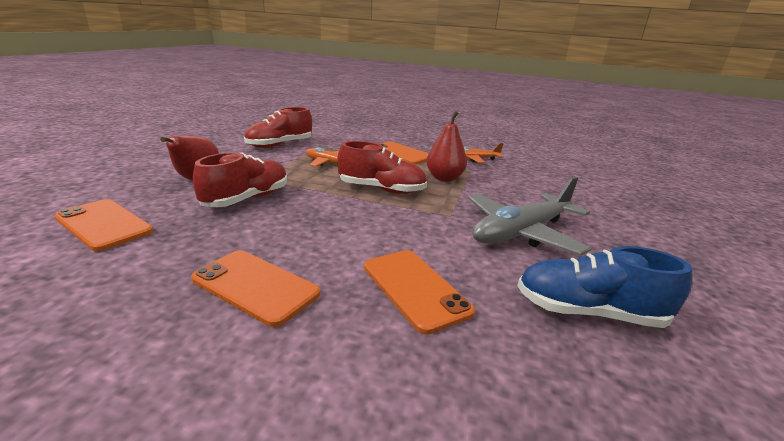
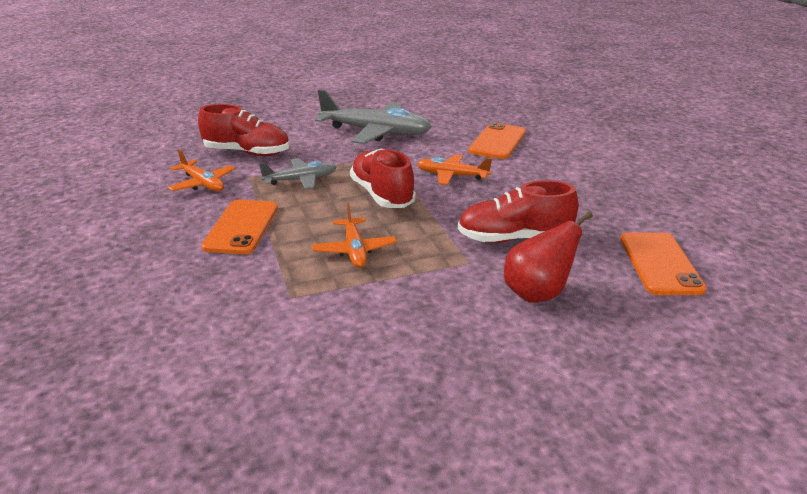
camera: 125 degrees left, 5 degrees up
orange phone [191,250,320,327] -> none
red shoe [244,107,312,148] -> red shoe moved to [198,104,289,156]
red pear [426,111,467,182] -> grey plane [259,158,336,190]
blue shoe [517,246,692,328] -> none
none -> orange plane [417,154,492,185]

